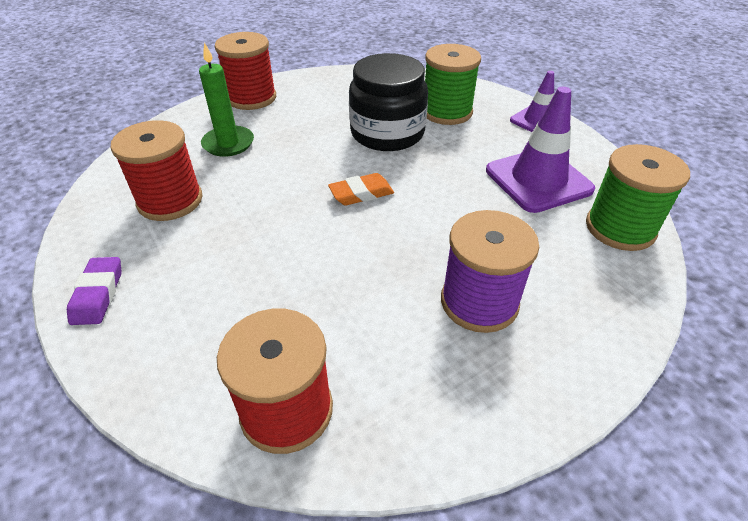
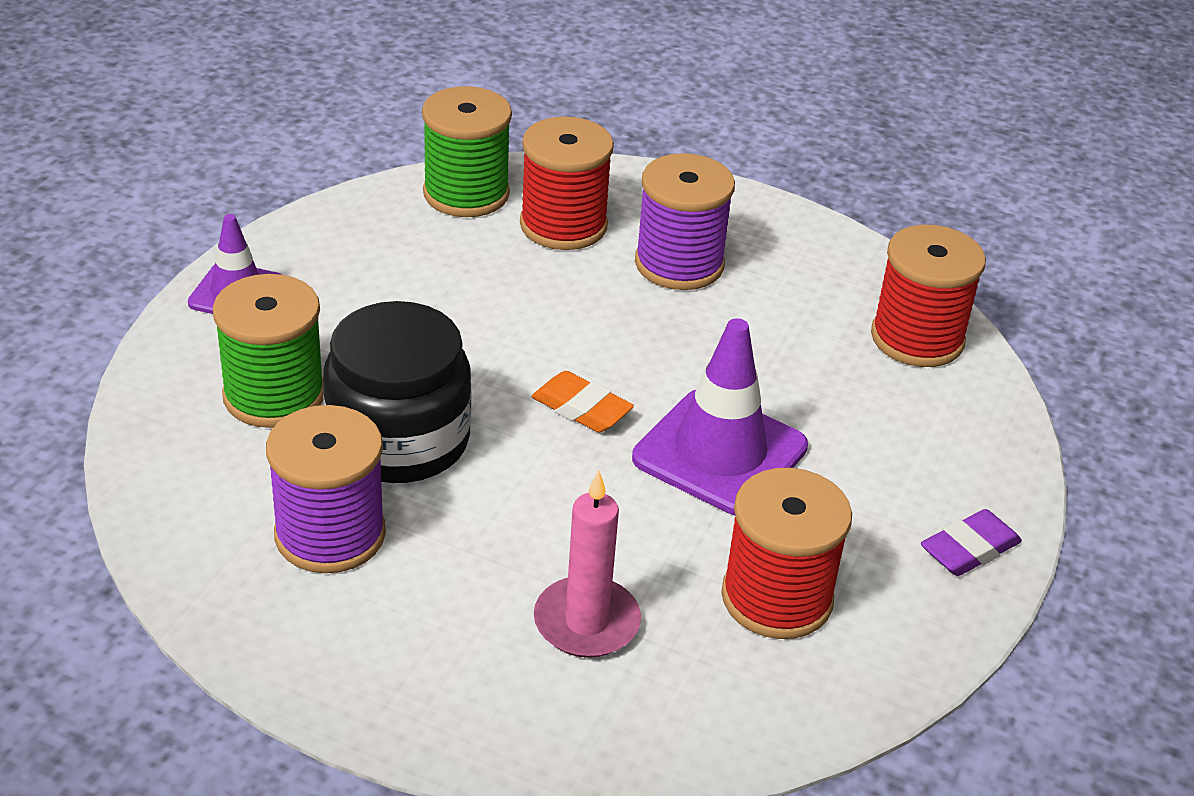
camera: 125 degrees left, 5 degrees down
green candle [199,42,254,157] -> pink candle [534,470,641,658]
red spool [215,32,276,110] -> red spool moved to [520,117,614,250]
purple traffic cone [486,87,595,213] -> purple traffic cone moved to [632,318,808,515]
none -> purple spool [266,405,386,573]

